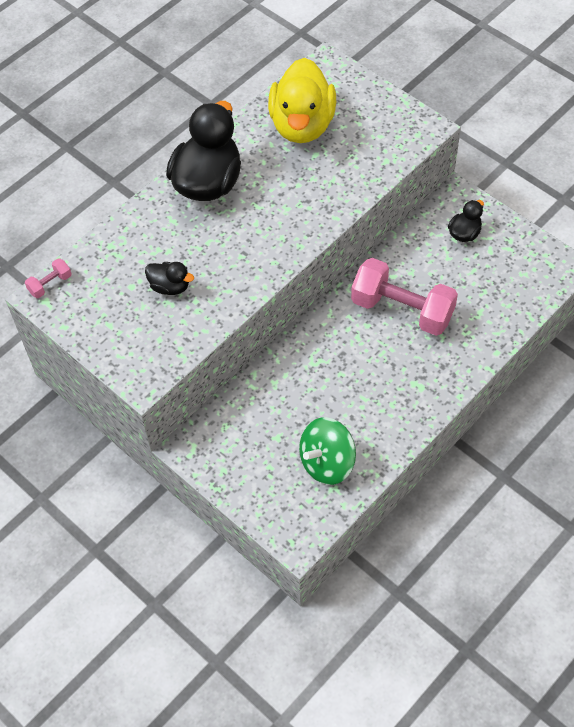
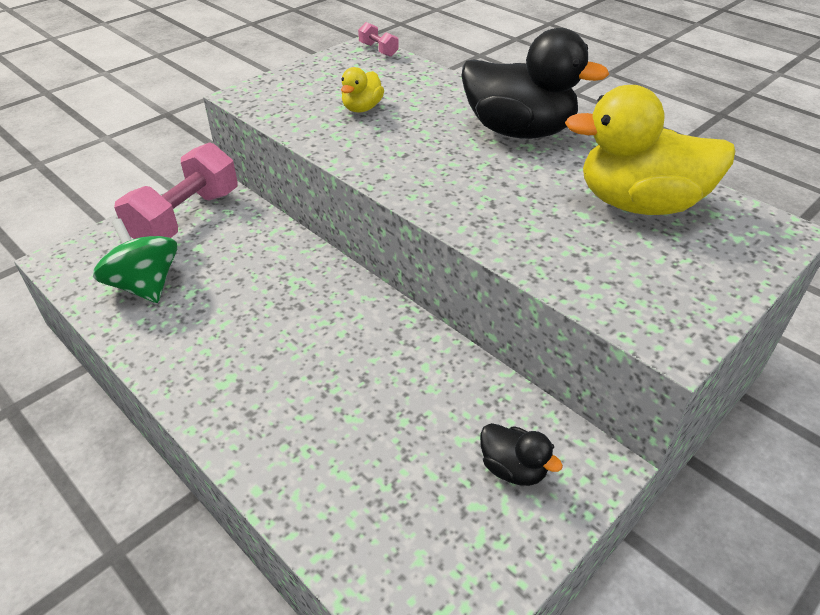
camera: 90 degrees right, 15 degrees down
black duck [145,262,194,295] -> yellow duck [341,67,384,113]
pink dumbbell [351,258,458,336] -> pink dumbbell moved to [114,142,238,239]

